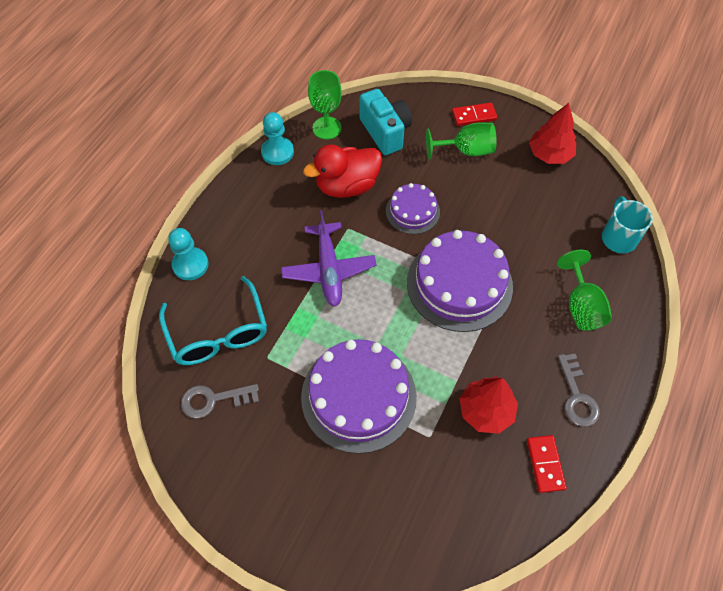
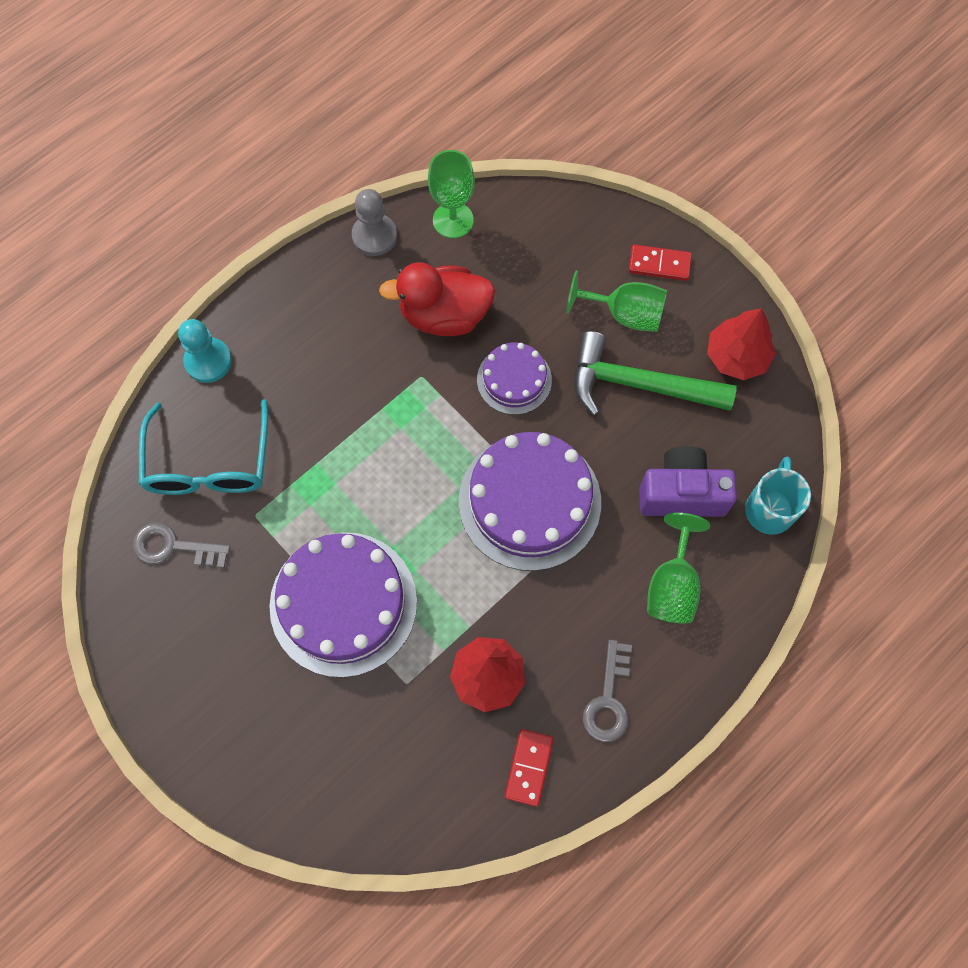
camera: 20 degrees right, 10 degrees up
turquoise pawn [261,112,294,165] -> grey pawn [352,189,397,256]
purple plane [281,210,377,307] -> none
turquoise camera [360,89,412,155] -> none
none -> green hammer [574,331,736,416]
none -> purple camera [639,446,737,517]

